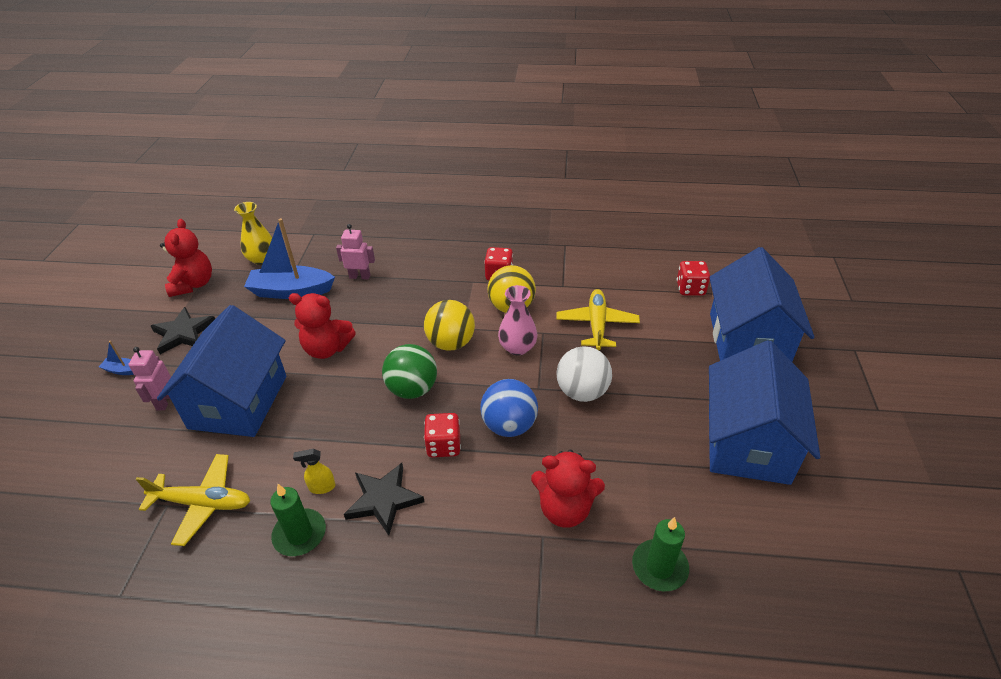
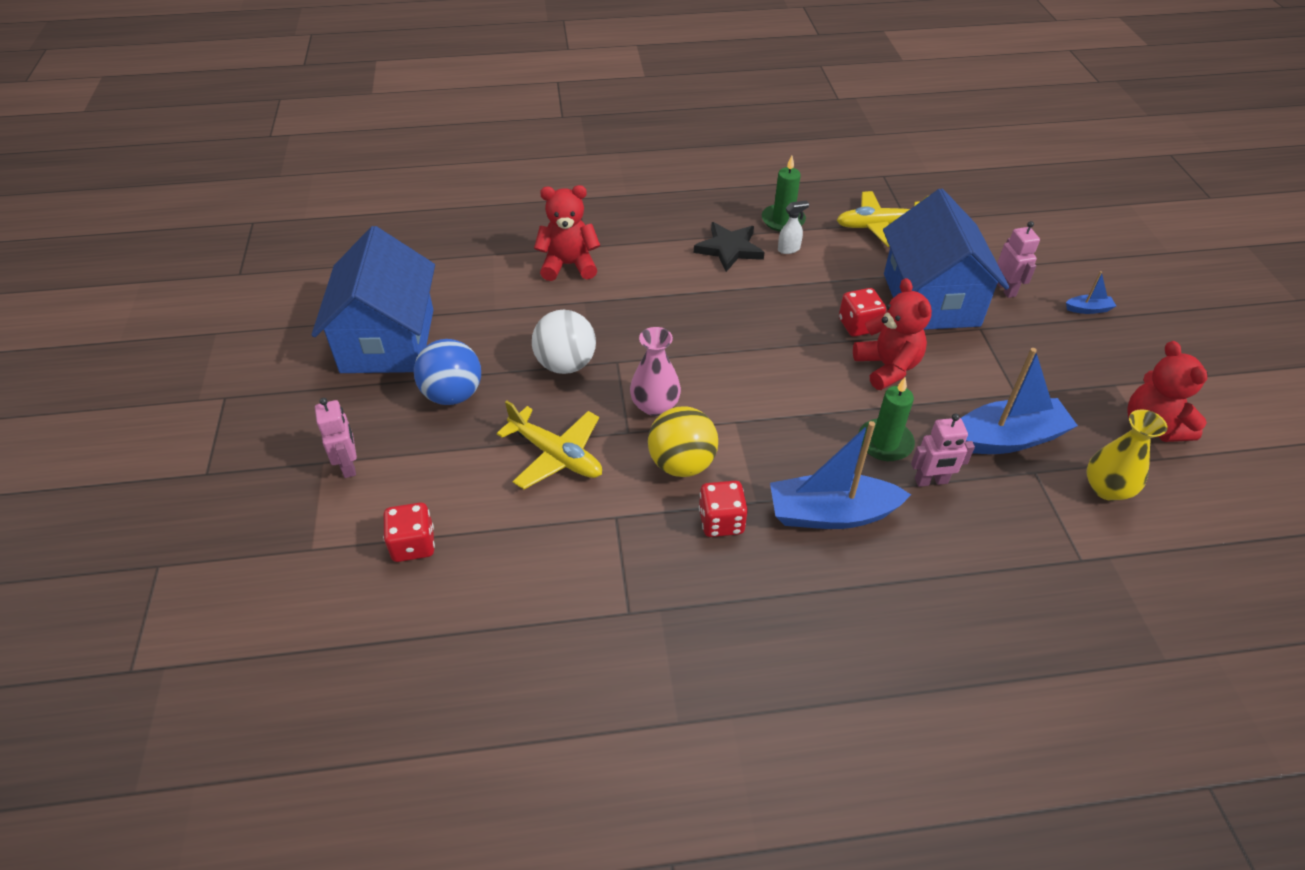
camera: 165 degrees right, 5 degrees up
black star [151,307,215,354] -> none
red teddy bear [289,293,356,359] -> red teddy bear turned 75 degrees clockwise [853,278,932,390]
yellow spray bottle [293,449,336,494] -> white spray bottle [778,200,809,254]
green ball [382,344,437,399] -> none
yellow ball [424,300,475,351] -> none
red dice [424,413,461,458] -> red dice moved to [839,288,886,337]
blue ball [480,379,538,437] -> blue ball moved to [414,339,481,405]
yellow plane [556,289,640,350] -> yellow plane turned 45 degrees counterclockwise [497,401,602,489]
green candle [632,517,689,592] -> green candle moved to [858,378,915,461]
blue house [709,247,815,362] -> pink robot [315,398,357,478]
none -> blue boat [770,421,911,529]

